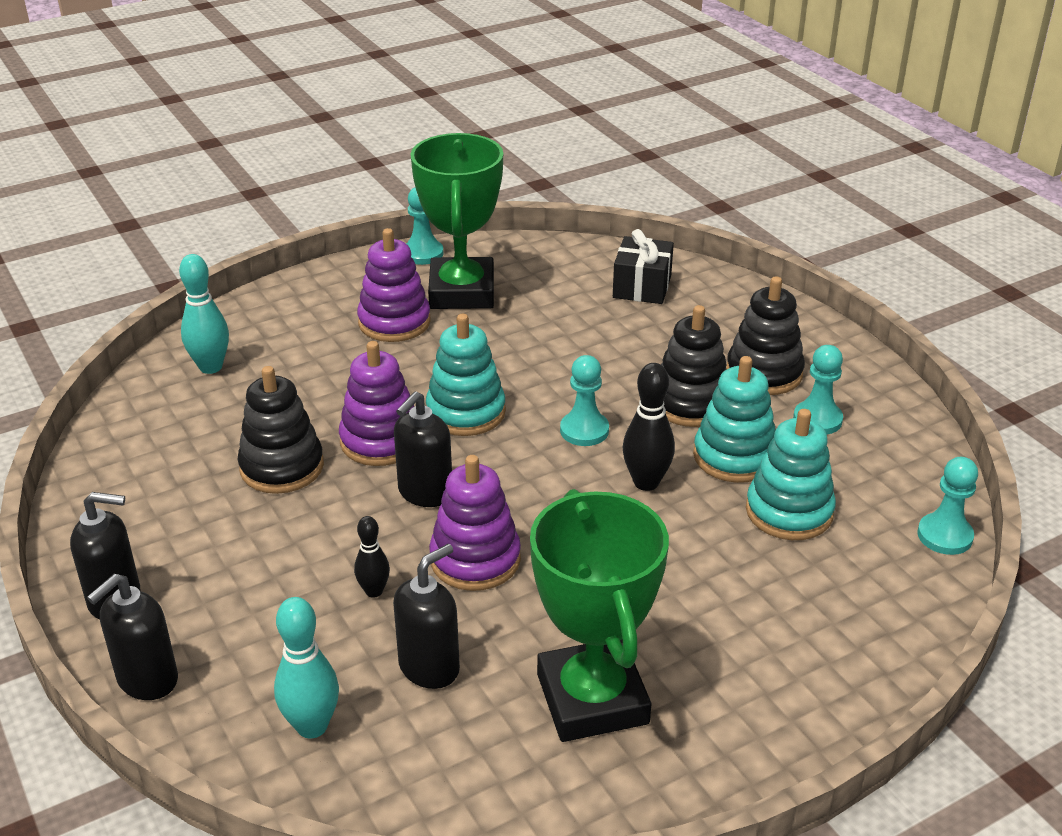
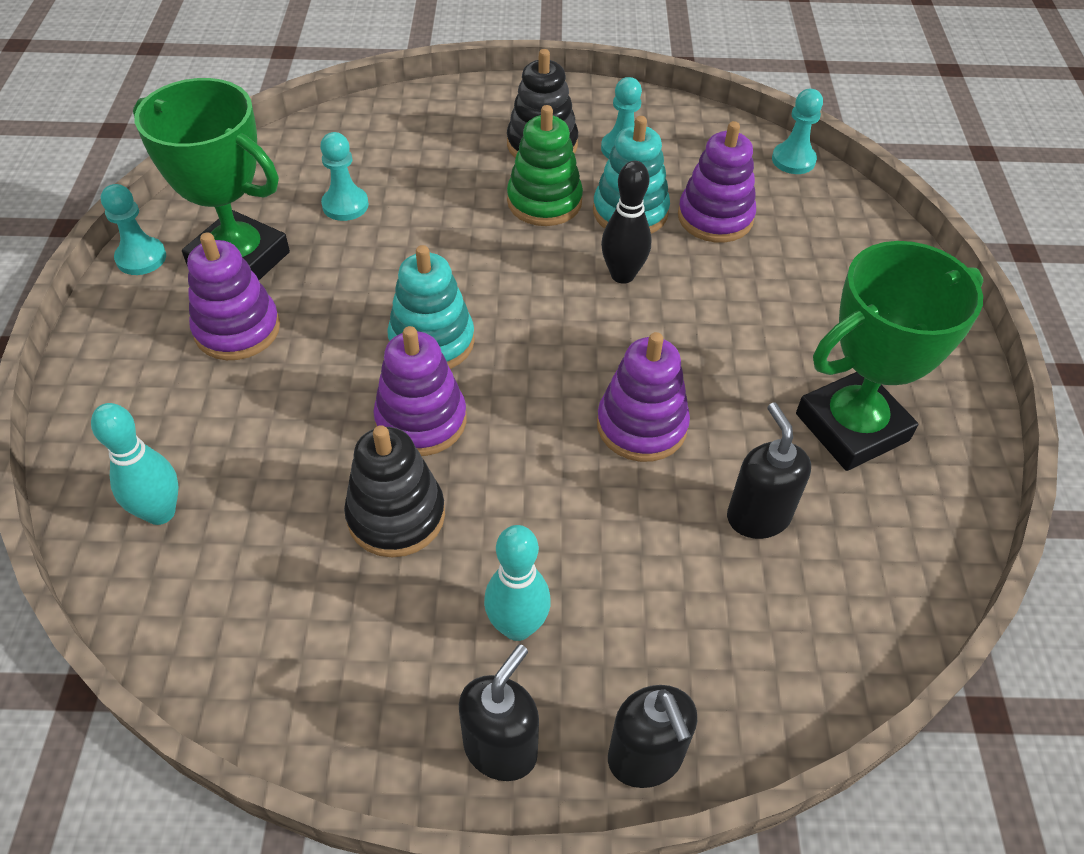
camera: 60 degrees left, 15 degrees up
turquoise bowling pin [274,597,339,739] -> turquoise bowling pin moved to [484,525,551,641]
black bowling pin [354,516,390,598] -> none
black soap dispenser [394,391,452,507] -> none
green trophy [530,489,669,742] -> green trophy turned 45 degrees counterclockwise [796,241,983,471]
turquoise pawn [560,355,609,446] -> turquoise pawn moved to [320,132,369,221]
black gift [613,229,674,304] -> none
black stacking toy [661,305,727,427] -> green stacking toy [507,105,583,226]
turquoise stacking toy [746,409,836,540] -> purple stacking toy [678,121,756,242]

